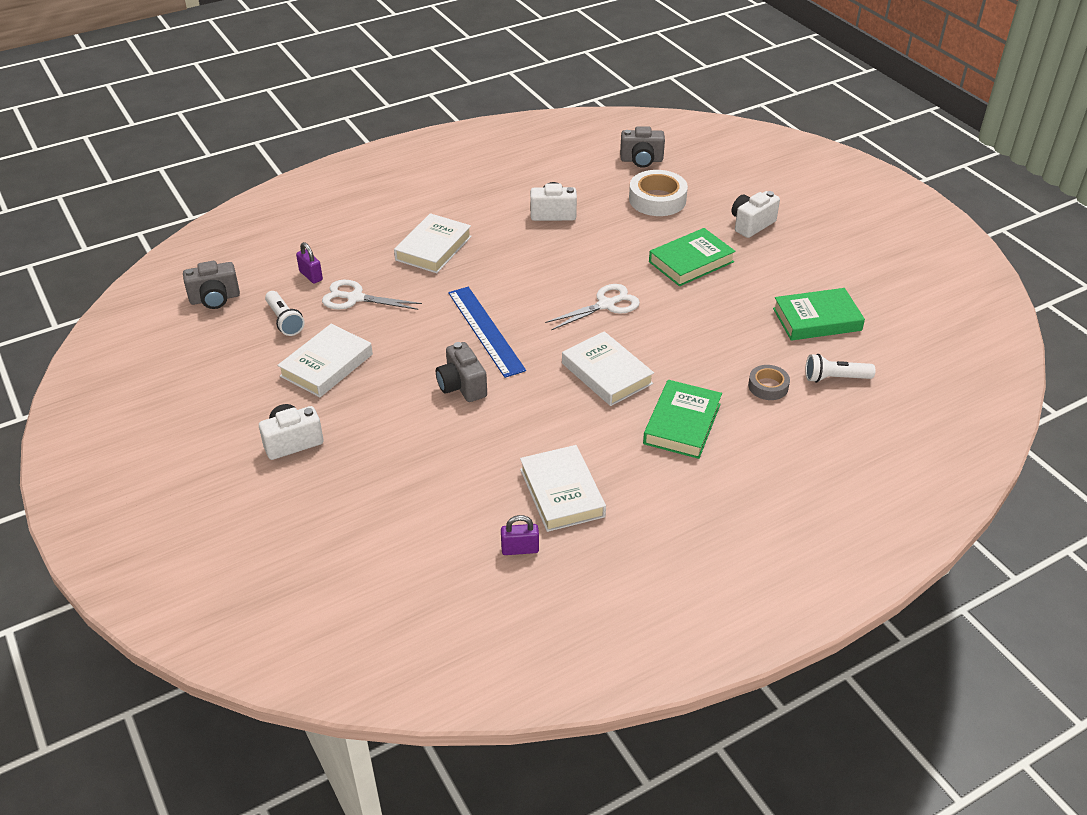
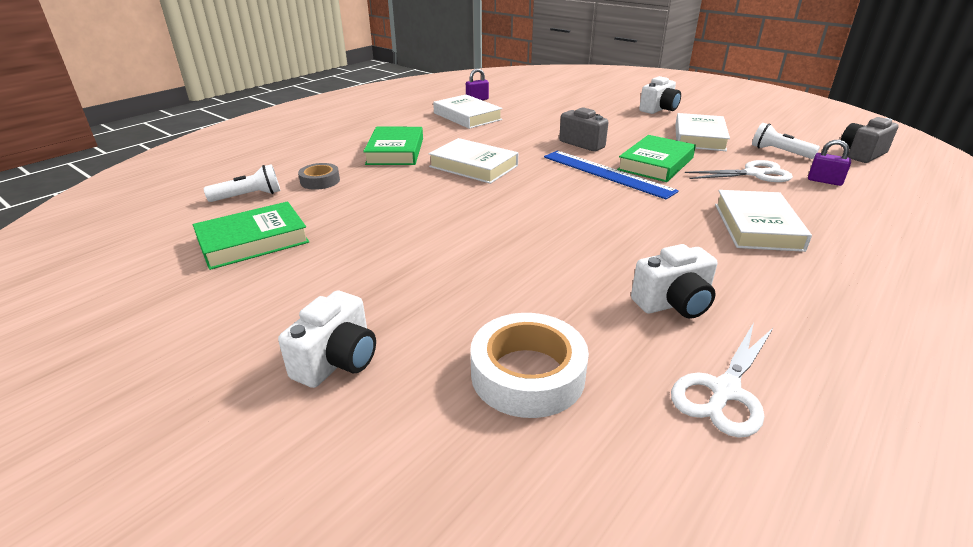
camera: 160 degrees right, 10 degrees down
white scissors [545,284,640,330] -> white scissors moved to [671,323,773,438]
grey camera [620,126,665,168] -> none
green book [649,228,736,286] -> green book moved to [617,135,696,182]

